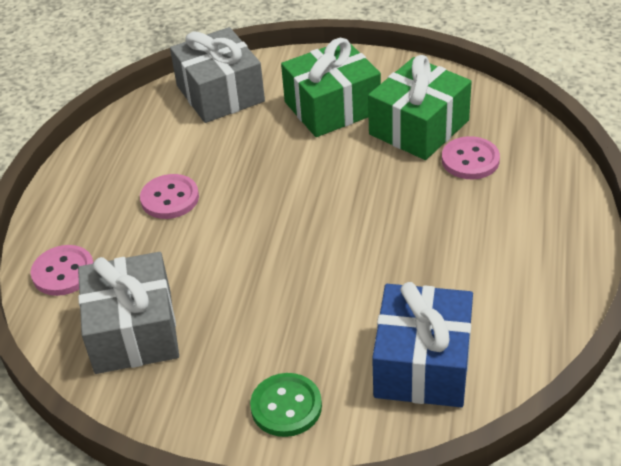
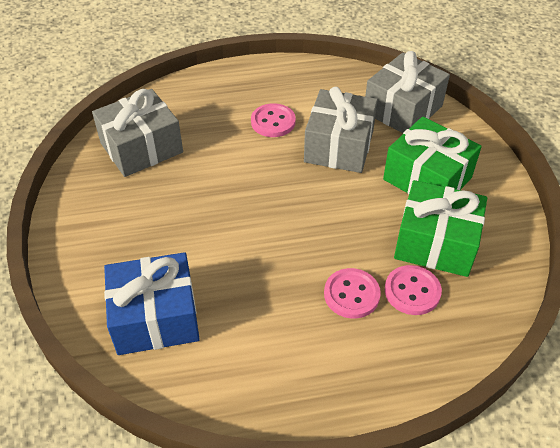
camera: 65 degrees right, 5 degrees up
pink button [31,245,94,296] -> pink button moved to [324,268,381,319]
green button [250,373,322,437] -> none
none -> grey gift [304,87,378,173]

